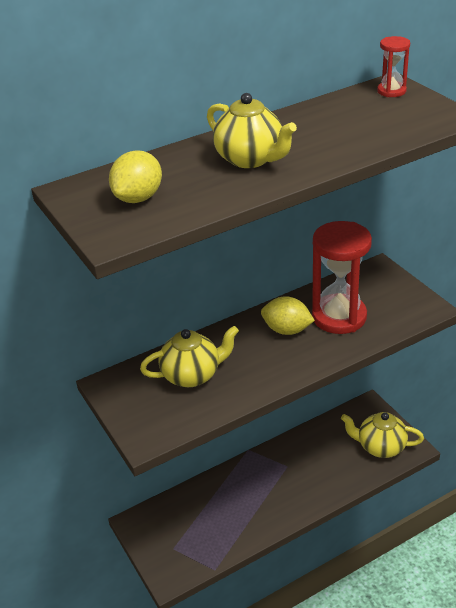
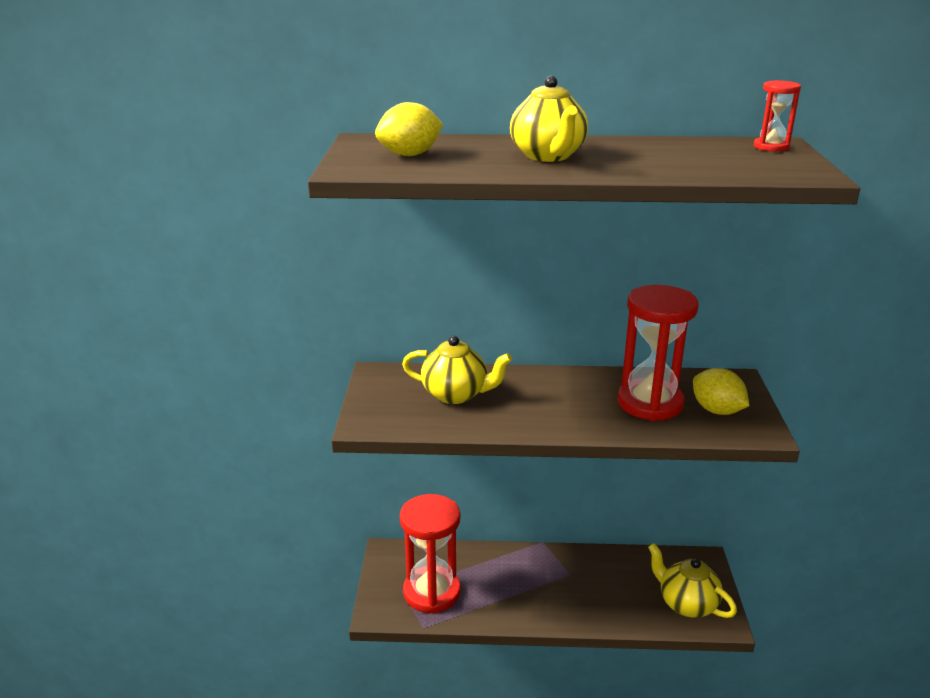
camera: 30 degrees right, 10 degrees down
yellow lemon [261,296,315,335] -> yellow lemon moved to [693,368,749,415]
none -> red hourglass [400,494,461,614]

